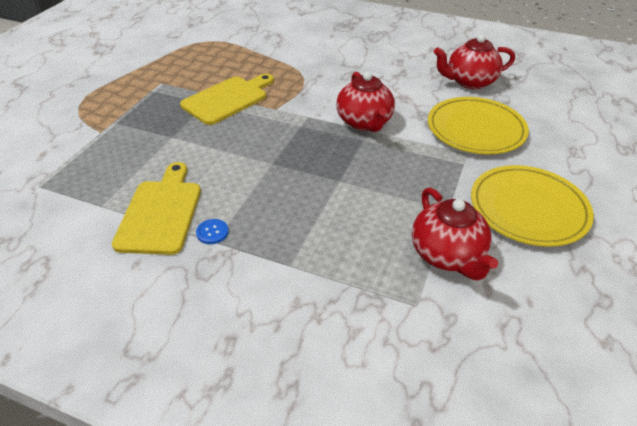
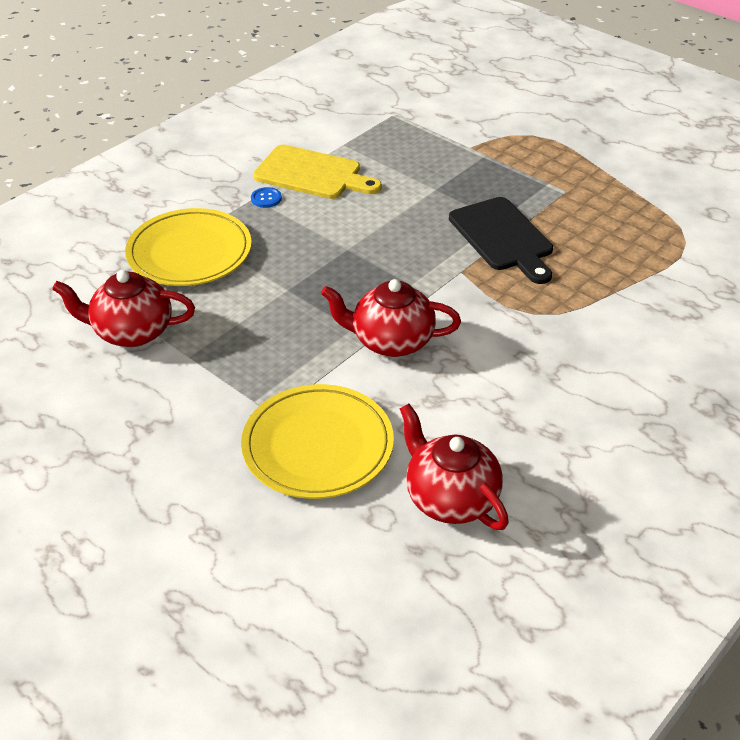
camera: 110 degrees right, 0 degrees up
yellow cutting board [180,74,274,125] -> black cutting board [449,197,553,284]
red teapot [434,34,515,89] -> red teapot turned 45 degrees counterclockwise [400,404,509,530]
yellow plate [471,165,594,247] -> yellow plate moved to [125,208,252,286]

